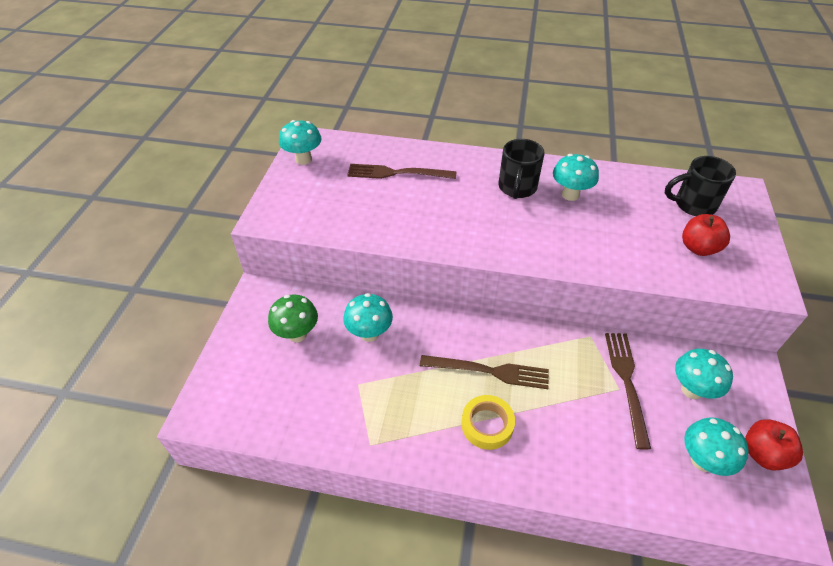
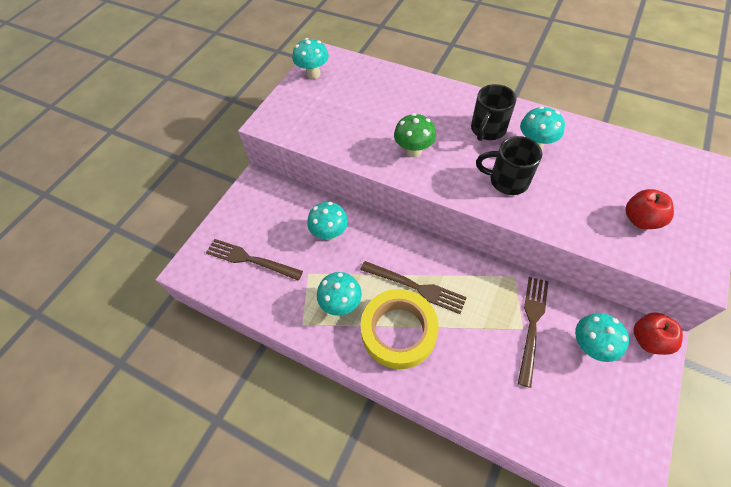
camera: 20 degrees right, 10 degrees up
green mushroom [268,295,318,342] -> green mushroom moved to [394,113,436,157]
brown fork [347,164,456,179] -> brown fork moved to [206,239,303,280]
yellow tape [461,395,515,450] -> yellow tape [361,289,439,369], size x1.73
black mug [665,156,736,216] -> black mug moved to [476,136,542,195]
turquoise mushroom [684,417,749,476] -> turquoise mushroom moved to [317,272,362,316]
red apple [745,419,803,470] -> red apple moved to [633,312,683,355]

